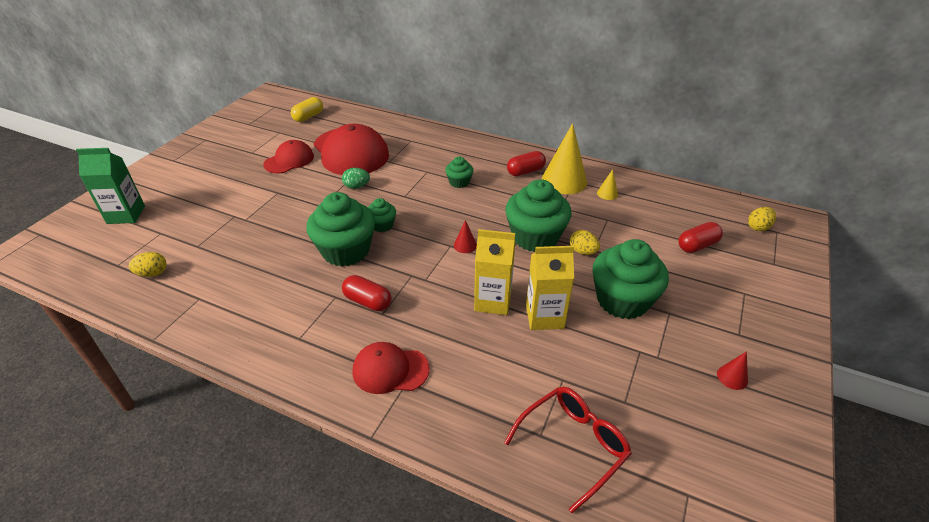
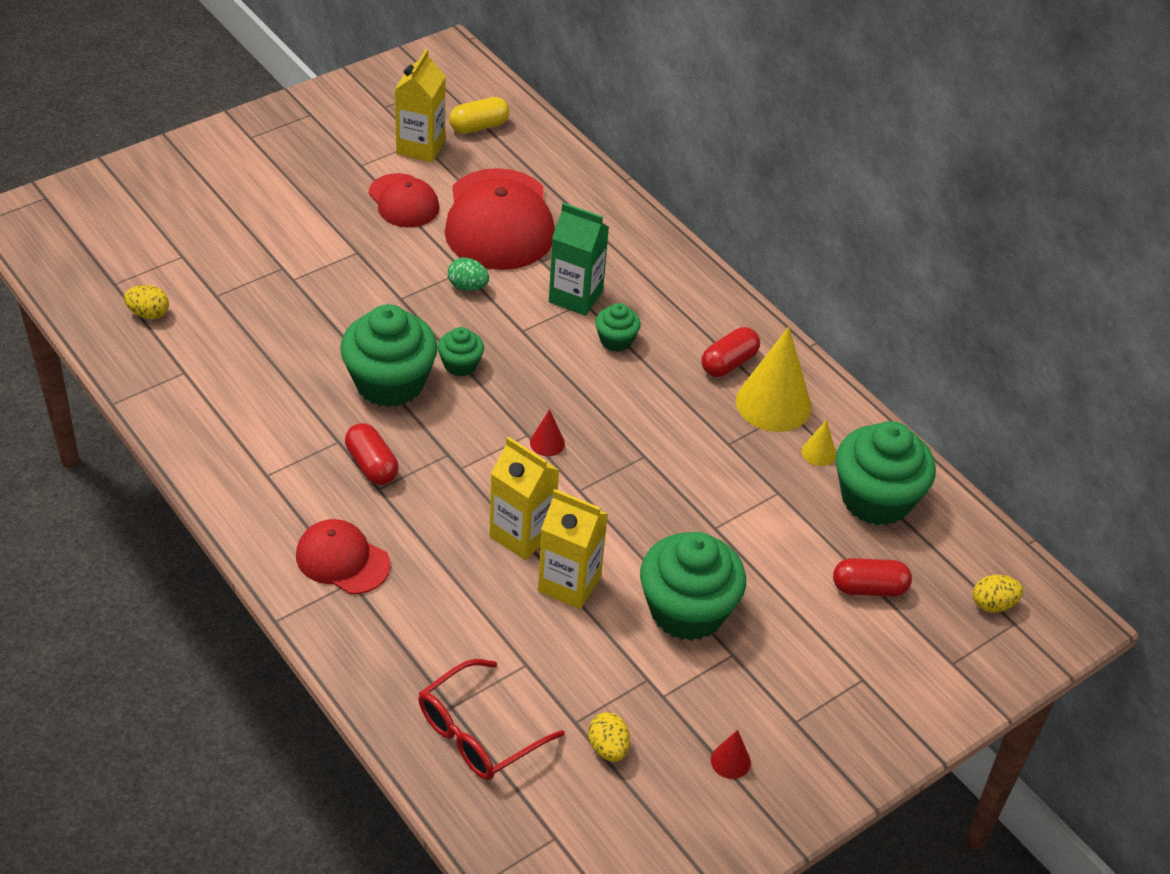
camera: 25 degrees right, 5 degrees up
green carton [76,148,145,224] -> green carton moved to [549,203,609,316]
red cap [263,140,314,174] -> red cap turned 75 degrees clockwise [368,173,439,228]
red glasses [504,387,632,513] -> red glasses turned 150 degrees clockwise [418,659,565,780]
green cupcake [505,179,571,252] -> green cupcake moved to [836,421,936,526]
red capsule [507,151,546,176] -> red capsule turned 45 degrees counterclockwise [702,327,760,377]
yellow egg [570,230,600,255] -> yellow egg moved to [588,712,630,762]
none -> yellow carton [395,49,446,162]

